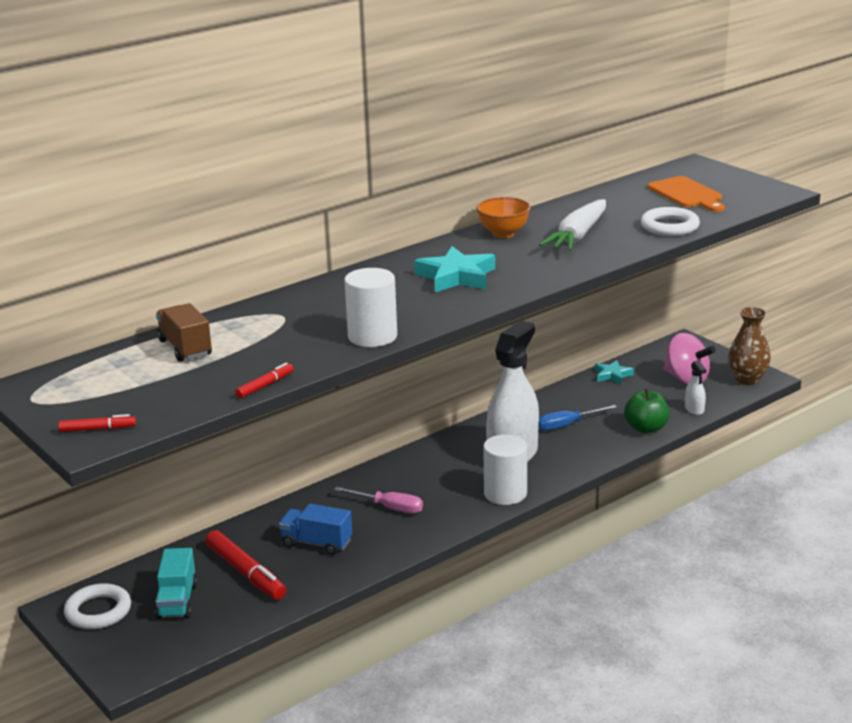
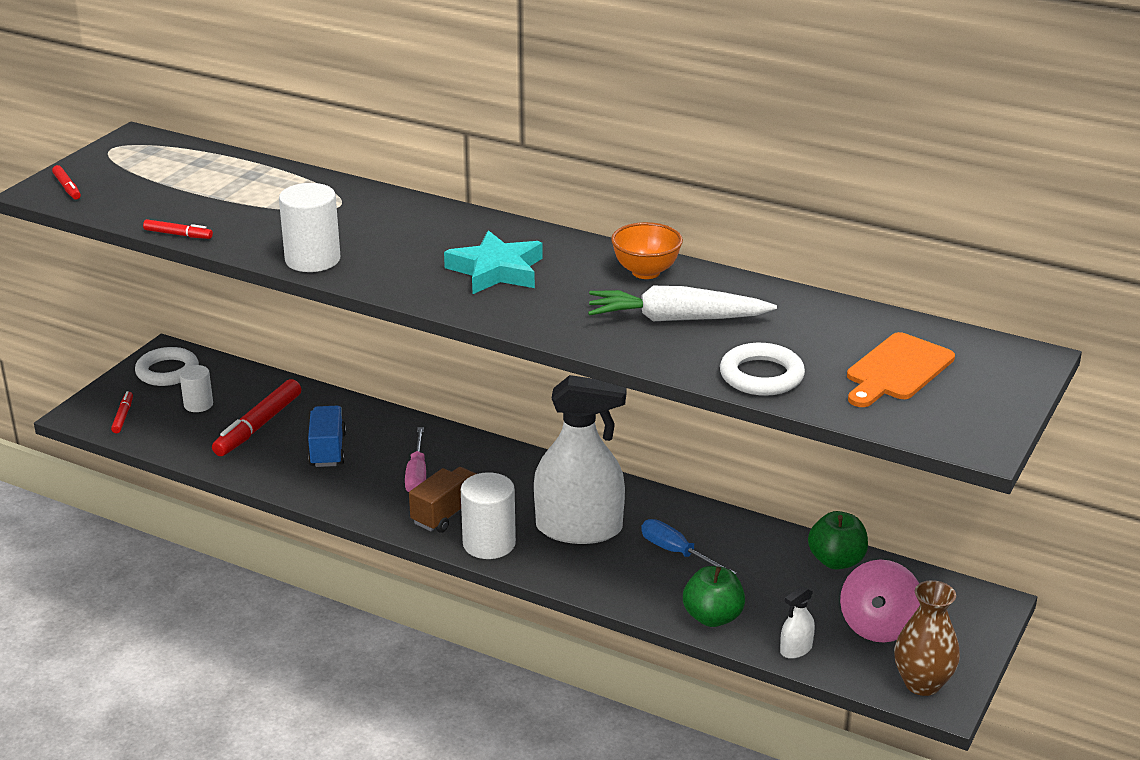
camera: 65 degrees right, 5 degrees up
turquoise truck [155,548,197,619] -> white cylinder [179,365,213,412]
brown truck [156,303,212,362] -> brown truck moved to [409,467,476,533]
turquoise star [595,360,634,385] -> green apple [808,511,868,570]
none -> red marker [111,391,133,433]

